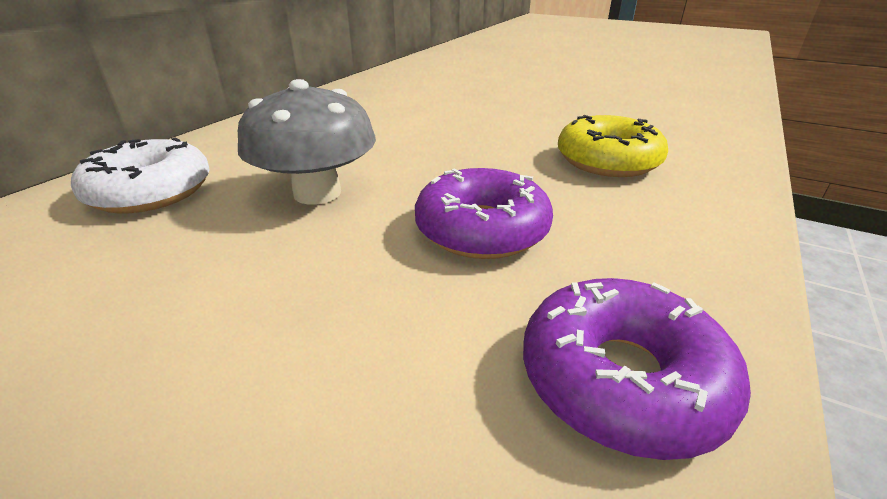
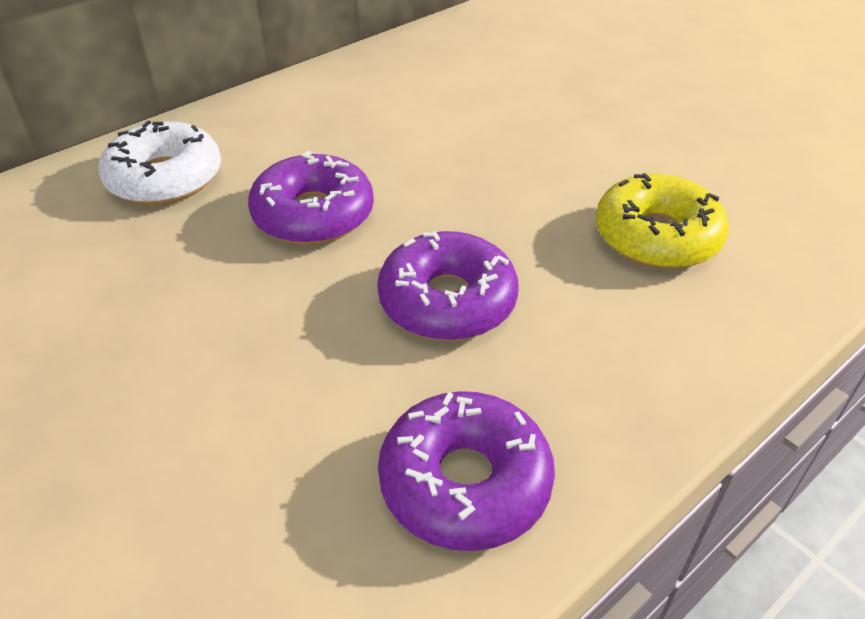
camera: 20 degrees right, 10 degrees up
grey mushroom [238,79,376,204] -> purple donut [248,151,374,245]

